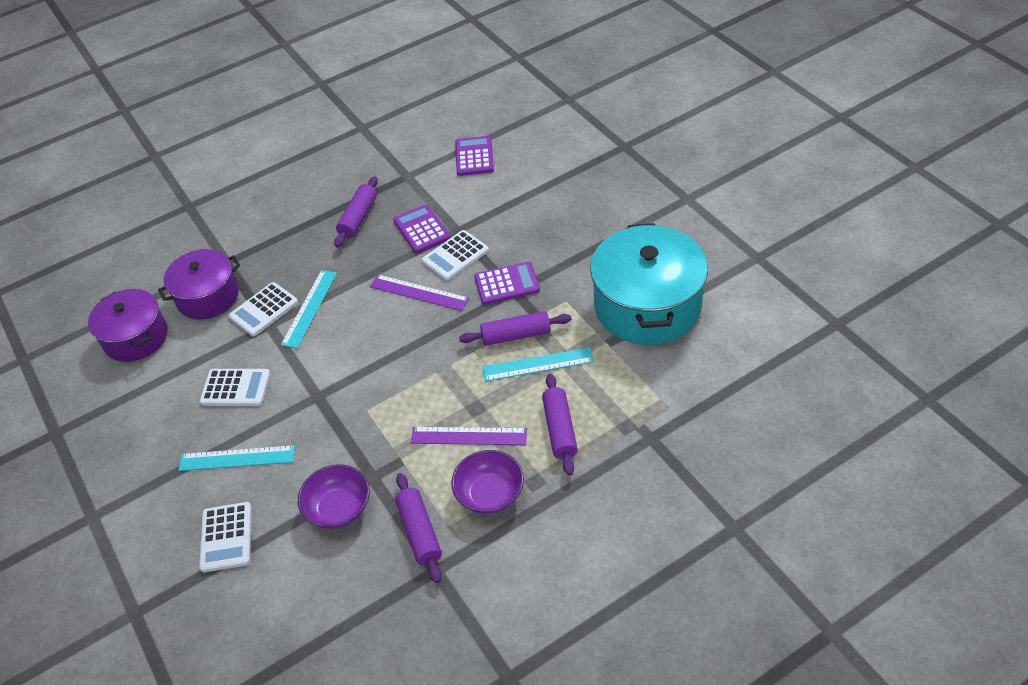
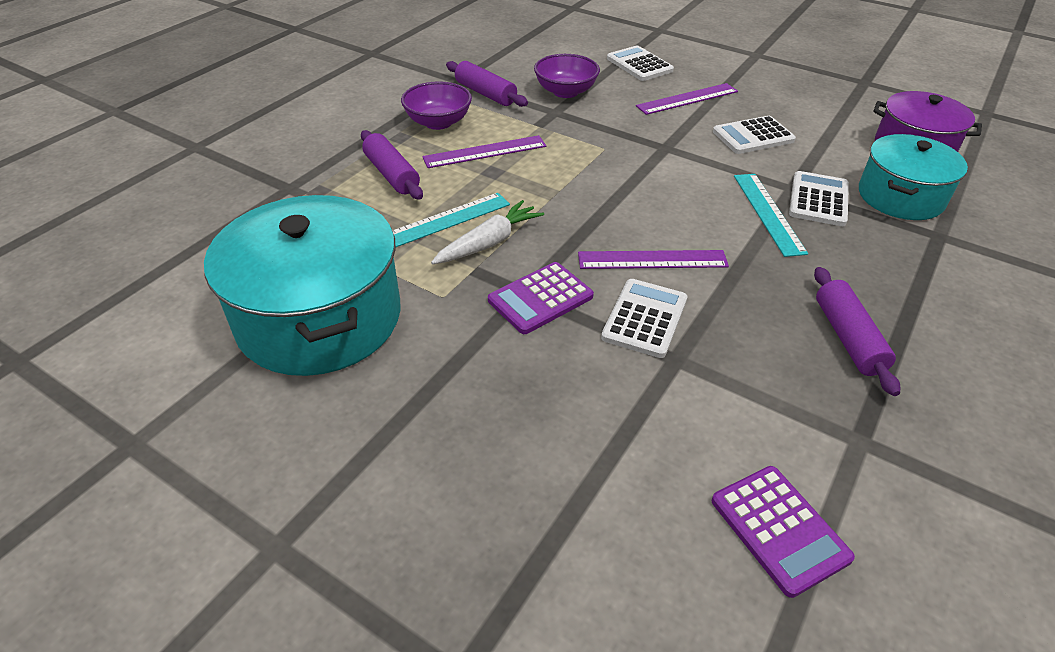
camera: 150 degrees right, 5 degrees down
purple pot [158,249,240,320] -> turquoise pot [859,134,968,220]
turquoise ruler [179,445,295,471] -> purple ruler [636,83,738,115]
purple calculator [393,205,450,253] -> none
purple rolling pin [459,311,572,346] -> white carrot [431,200,544,264]

